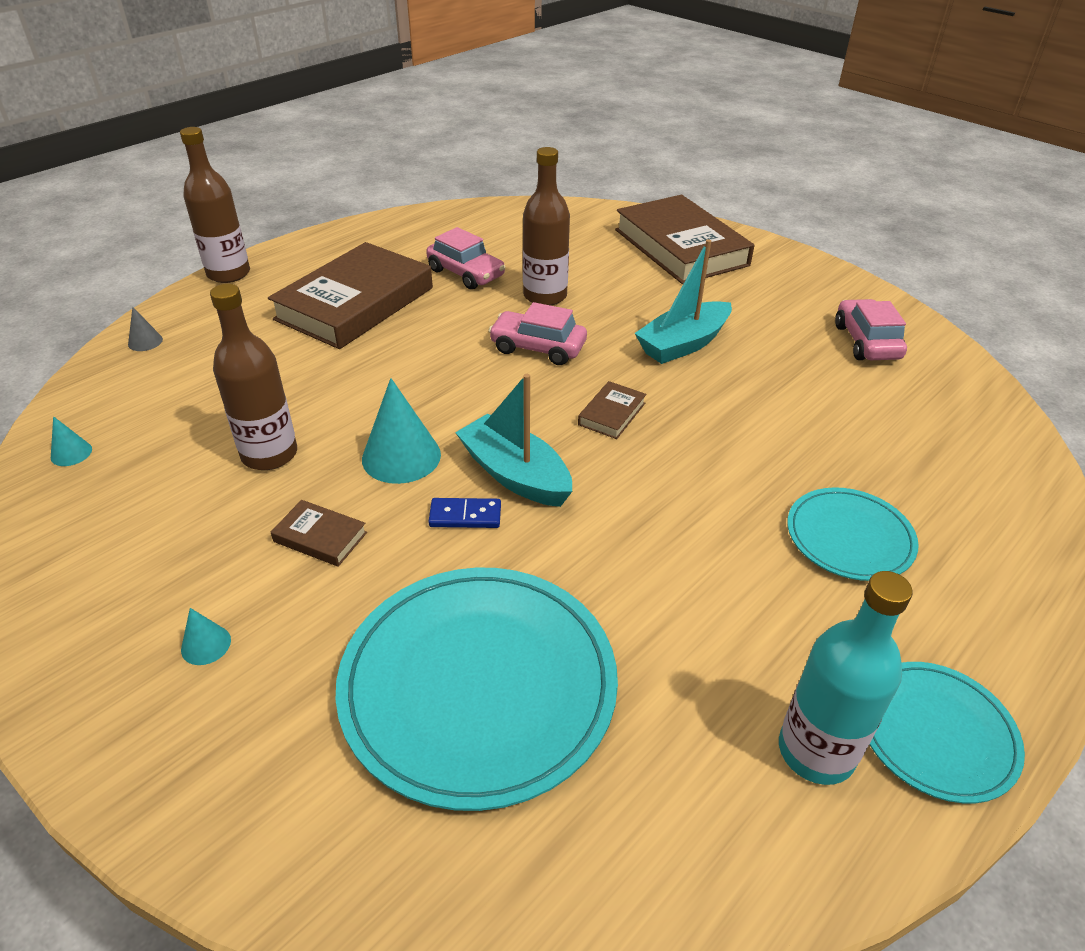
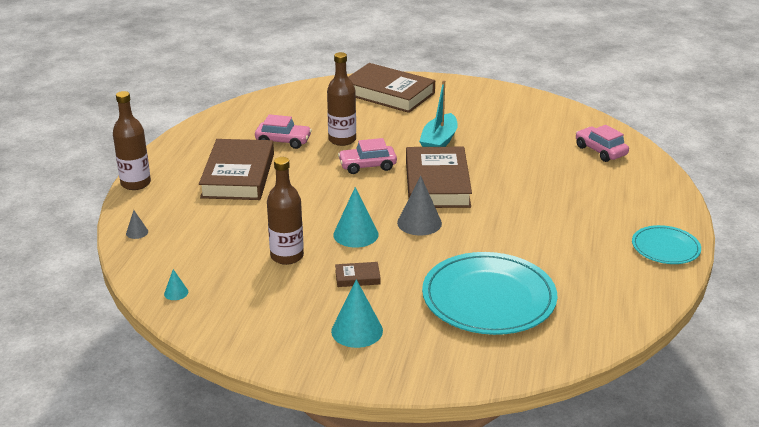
camera: 30 degrees left, 10 degrees down
turquoise cone [181,608,231,665] -> turquoise cone [331,279,383,348], size x2.05
blue domino [428,498,501,528] -> none
turquoise boat [455,374,572,507] -> grey cone [397,176,442,236]
brown book [578,381,646,439] -> brown book [406,147,472,208], size x2.44
turquoise bottle [779,571,913,785] -> none
turquoise plate [787,487,919,581] -> none
pink car [835,299,907,360] -> pink car moved to [576,125,629,162]

